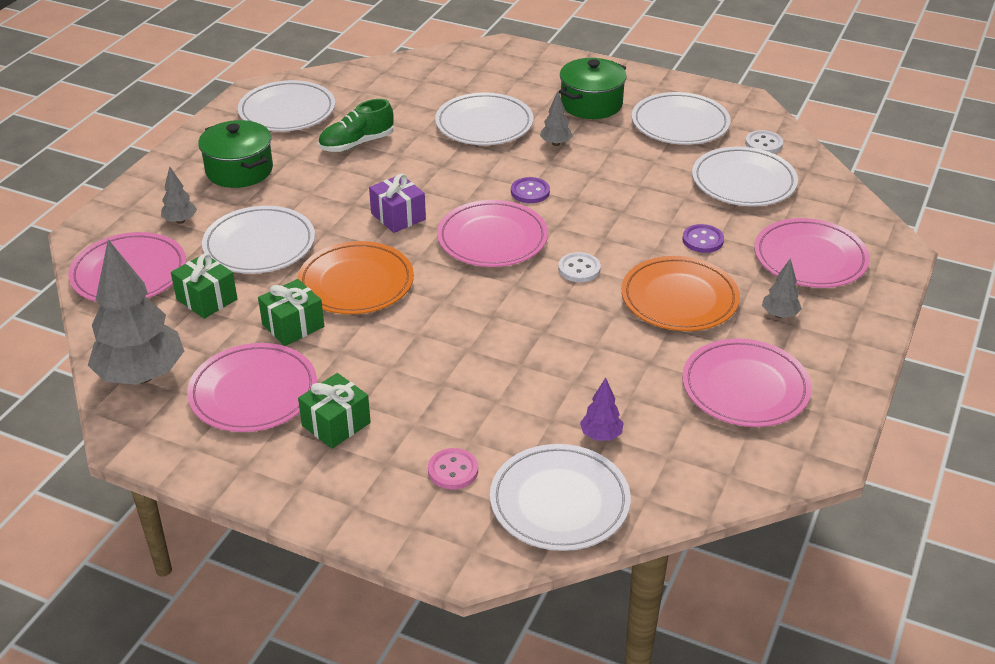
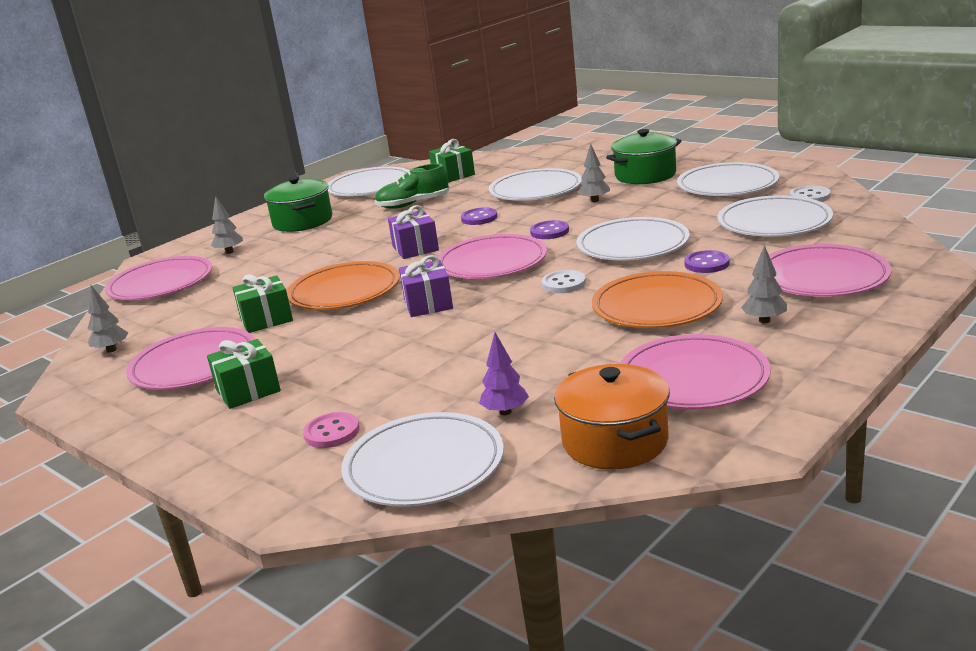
camera: 20 degrees right, 15 degrees down
grey tree [88,239,184,385] -> grey tree [88,284,128,353], size x0.45
green gift [171,253,237,319] -> green gift moved to [429,139,475,183]
white plate [202,206,315,274] -> white plate moved to [576,217,690,261]
none -> purple gift [399,255,453,317]
none -> purple button [461,207,498,225]
none -> orange pot [554,364,670,470]

